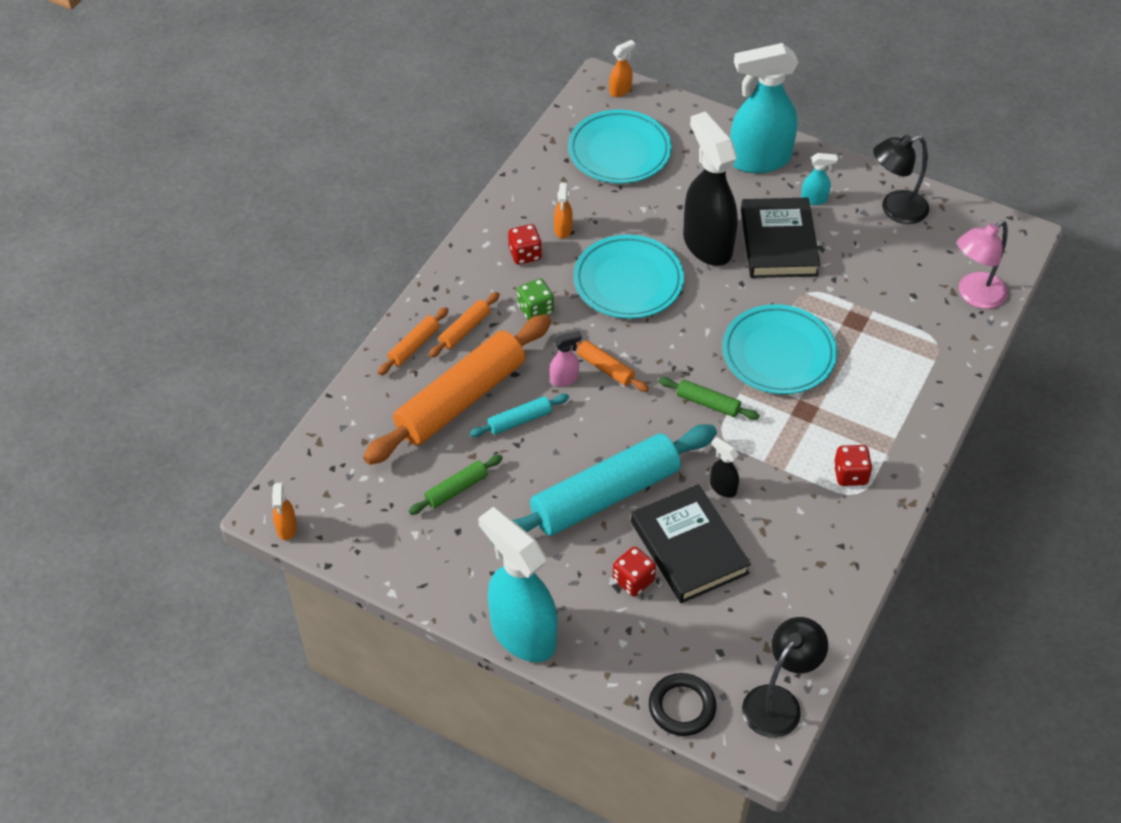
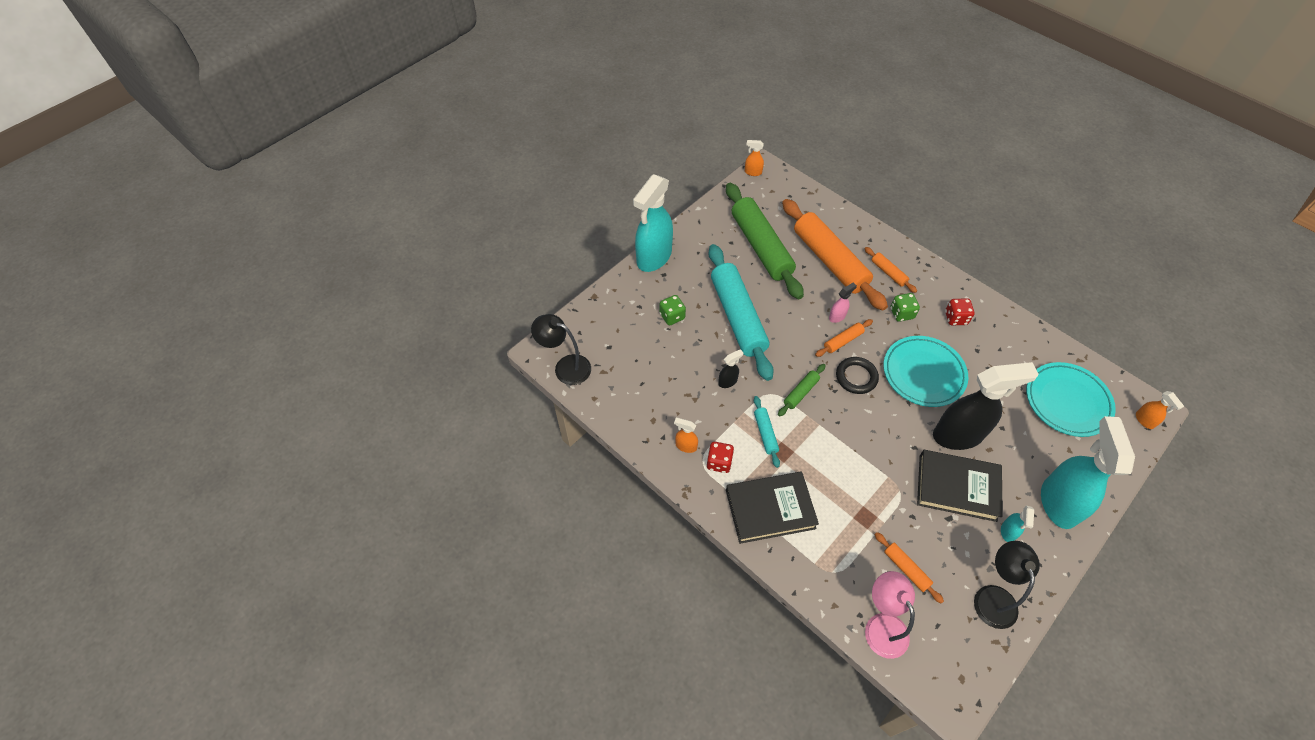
camera: 105 degrees right, 5 degrees up
orange rolling pin [378,307,449,375] -> orange rolling pin moved to [874,532,944,604]
green rolling pin [409,455,503,515] -> green rolling pin [726,183,804,299], size x2.31
turquoise rolling pin [469,394,569,437] -> turquoise rolling pin moved to [754,396,780,468]
turquoise spray bottle [478,507,558,662] -> turquoise spray bottle turned 150 degrees clockwise [633,174,673,272]
pink spray bottle [550,331,582,386] -> pink spray bottle turned 120 degrees counterclockwise [829,283,857,323]
orange spray bottle [554,183,573,239] -> orange spray bottle moved to [674,418,698,453]
red dice [613,547,656,596] -> green dice [659,295,686,325]
black book [631,484,751,603] -> black book moved to [726,471,819,544]
black ring [649,673,716,736] -> black ring moved to [836,357,879,394]
turquoise plate [722,304,837,394] -> none
black lamp [742,617,828,738] -> black lamp turned 150 degrees clockwise [531,314,591,385]

